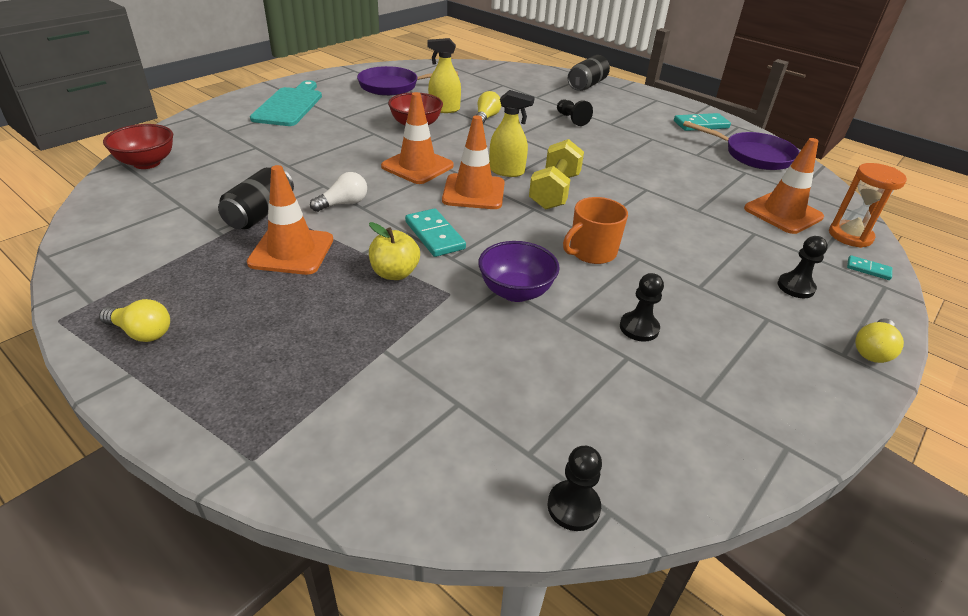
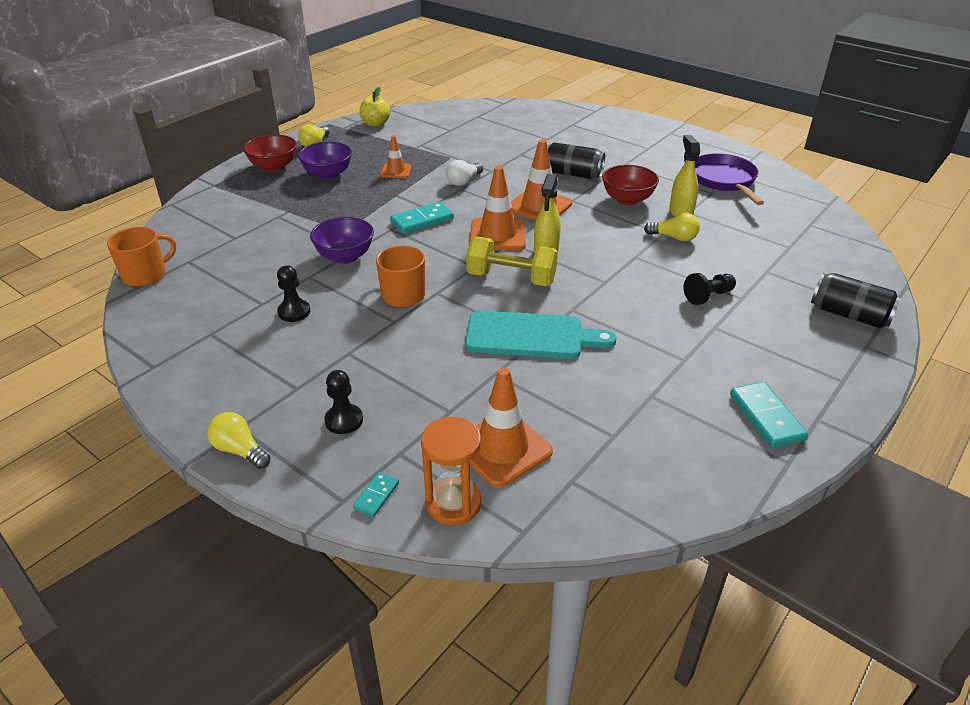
camera: 90 degrees right, 0 degrees up
red bowl [103,124,173,169] -> red bowl moved to [243,134,297,172]
black can [218,167,294,229] -> black can moved to [547,142,605,179]
orange traffic cone [247,165,333,275] -> orange traffic cone [381,135,411,178], size x0.58
turquoise cutting board [250,80,322,126] -> turquoise cutting board moved to [465,310,617,359]
white light bulb [310,172,367,212] -> white light bulb turned 75 degrees clockwise [446,160,483,186]
yellow apple [369,222,420,280] -> yellow apple moved to [359,87,391,127]
black pawn [548,446,602,531] -> orange mug [107,227,176,287]
purple pan [683,121,800,170] -> none
none -> purple bowl [298,142,352,180]

